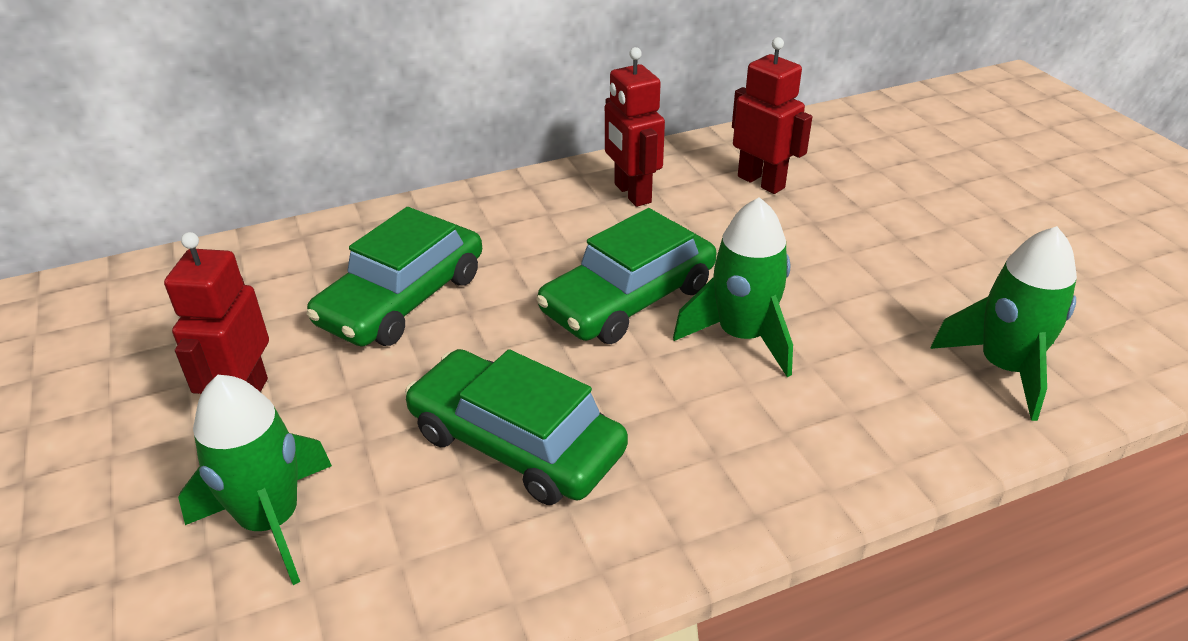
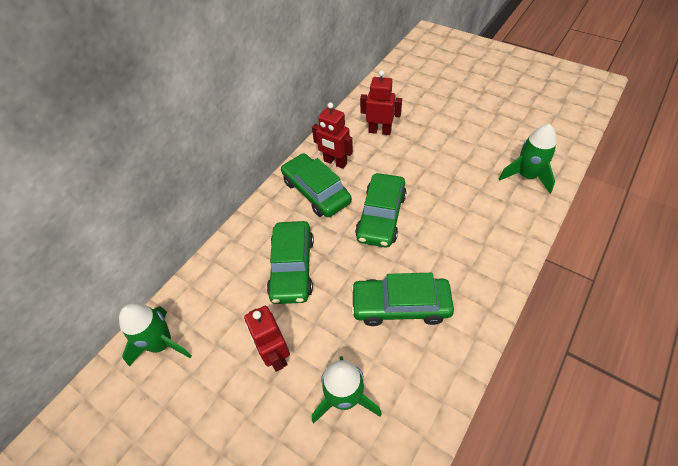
camera: 30 degrees left, 15 degrees up
green rocket [673,197,793,377] -> green rocket moved to [119,304,192,366]
none -> green car [281,153,352,217]

